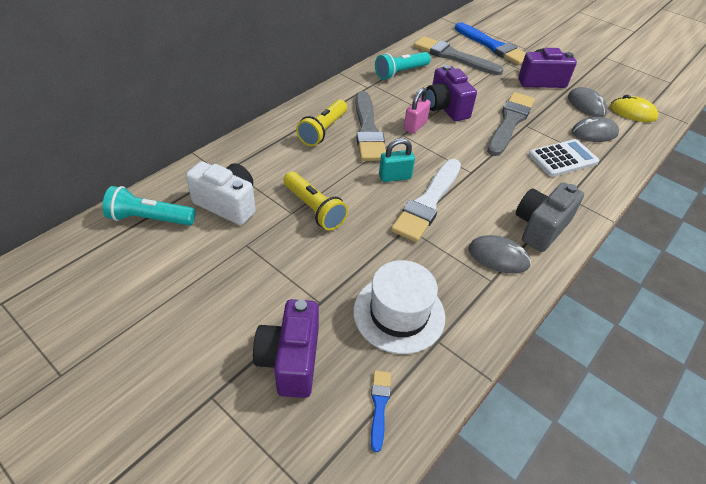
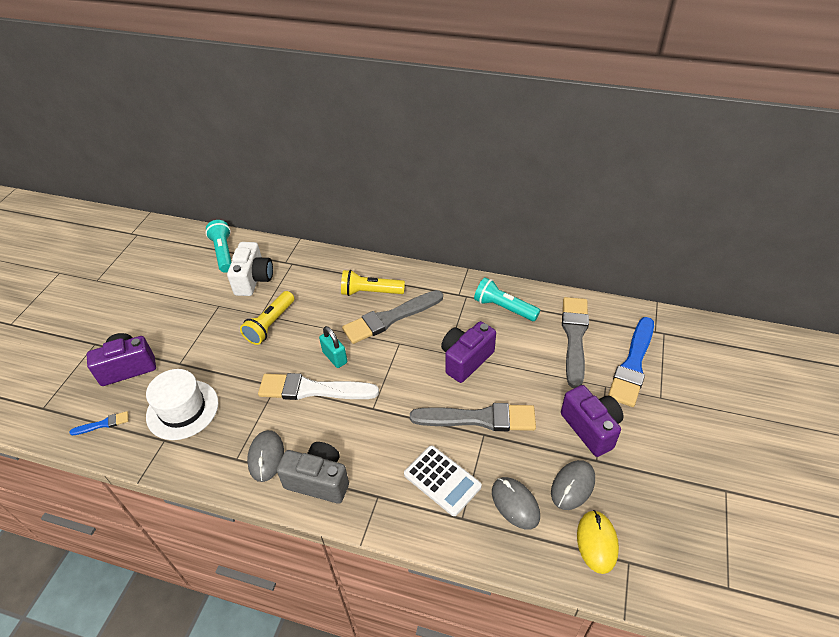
camera: 70 degrees right, 0 degrees up
pink padlock [404,88,431,134] -> none

